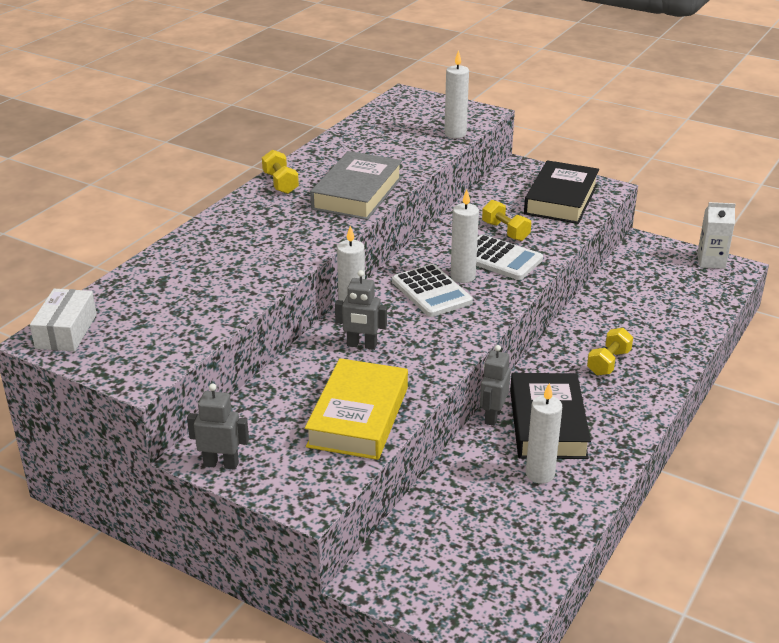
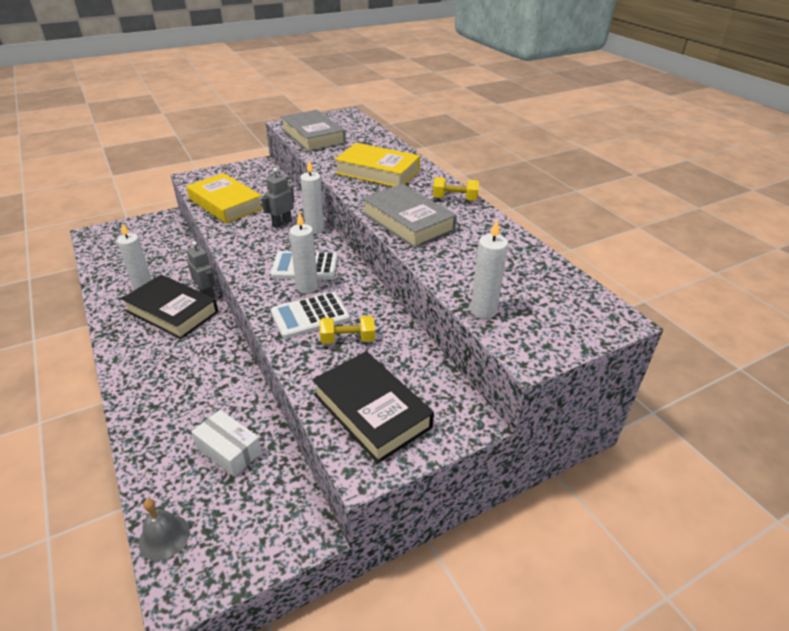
camera: 120 degrees right, 5 degrees up
white box [30,289,97,351] -> white box moved to [191,410,262,477]
grey robot [187,383,249,470] -> none
yellow dumbbell [587,328,633,376] -> none
white carton [697,202,736,269] -> none
none -> grey bell [139,499,190,561]
none -> grey book [281,110,346,152]
none -> yellow book [335,143,420,187]

